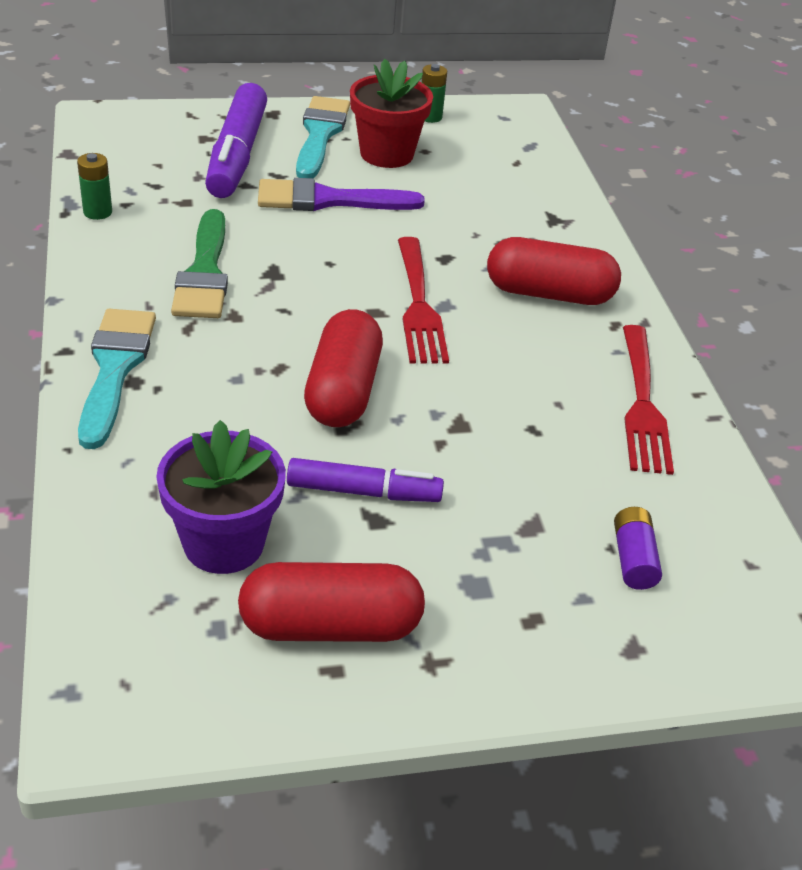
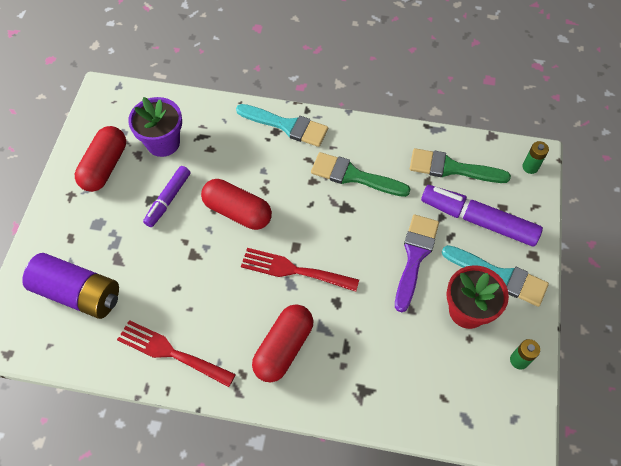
camera: 115 degrees right, 20 degrees up
green battery [77,153,112,220] -> green battery moved to [522,141,549,174]
purple battery [614,507,662,590] -> purple battery [22,253,119,319], size x2.21
none -> green brush [410,148,511,183]

